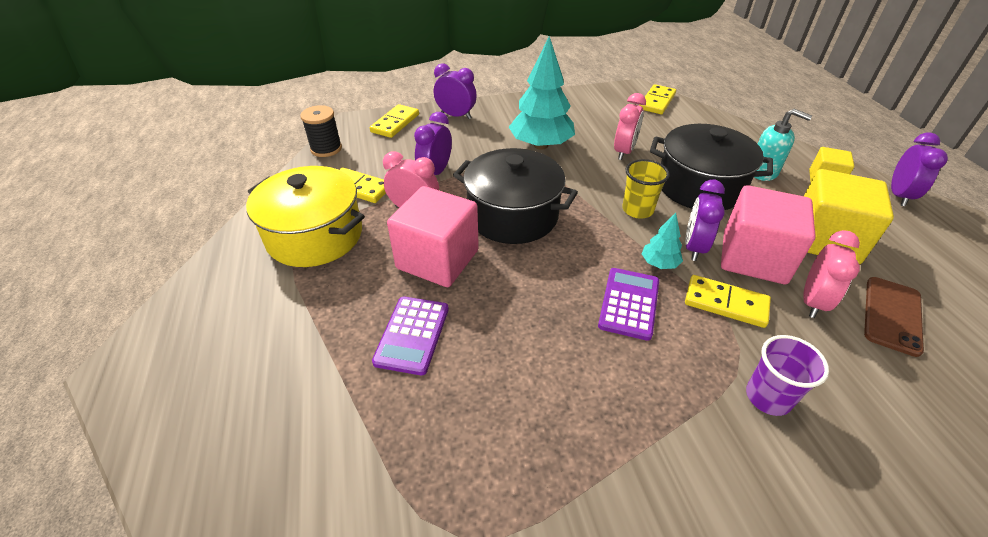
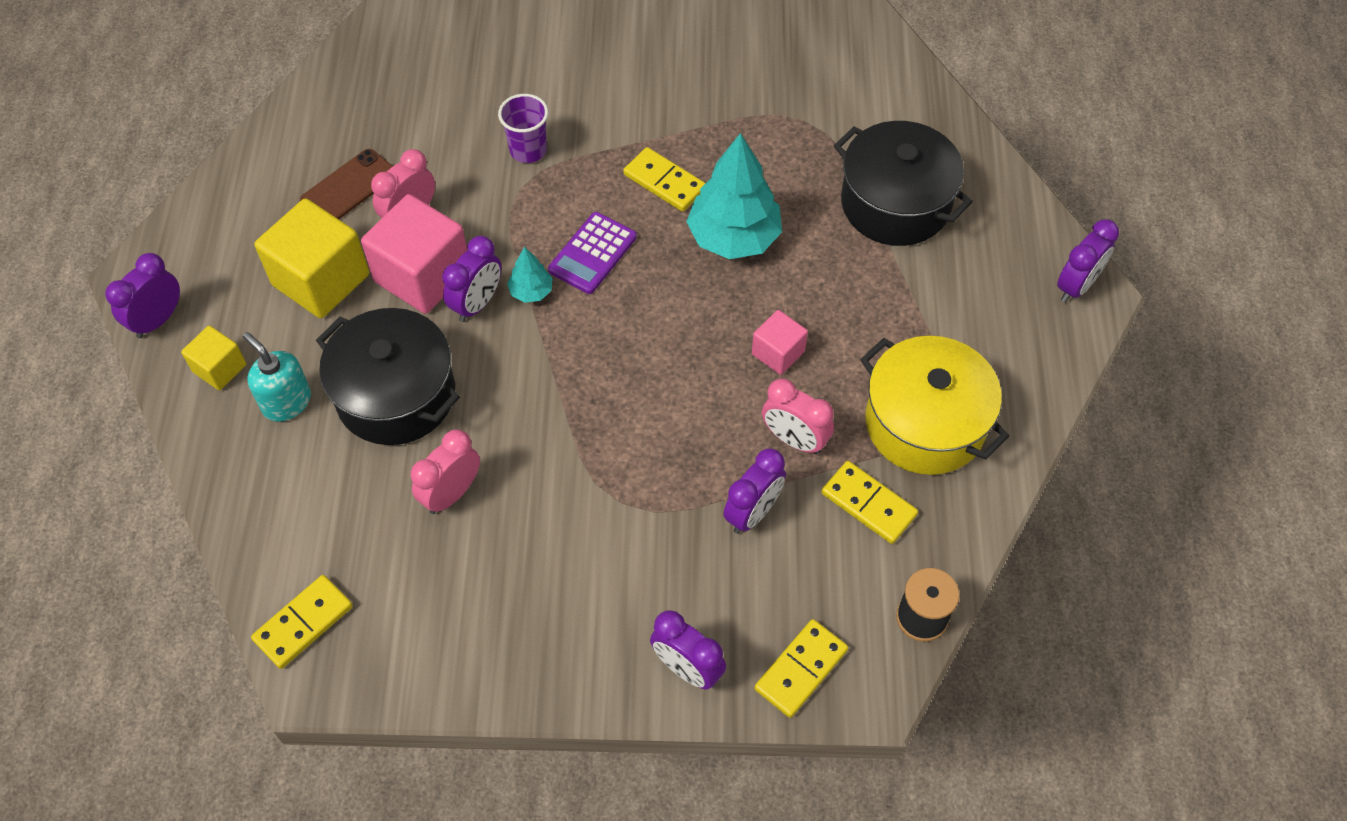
camera: 165 degrees left, 15 degrees up
purple calculator [372,297,449,375] -> none
pink cube [387,186,479,287] -> pink cube [752,310,808,375], size x0.53
black pot [453,148,578,244] -> black pot moved to [834,121,973,246]
turquoise tree [509,36,575,150] -> turquoise tree moved to [686,133,782,259]
yellow cup [622,159,670,219] -> none
yellow domino [685,275,771,328] -> yellow domino moved to [623,147,705,212]
none -> purple clock [1057,219,1119,303]

